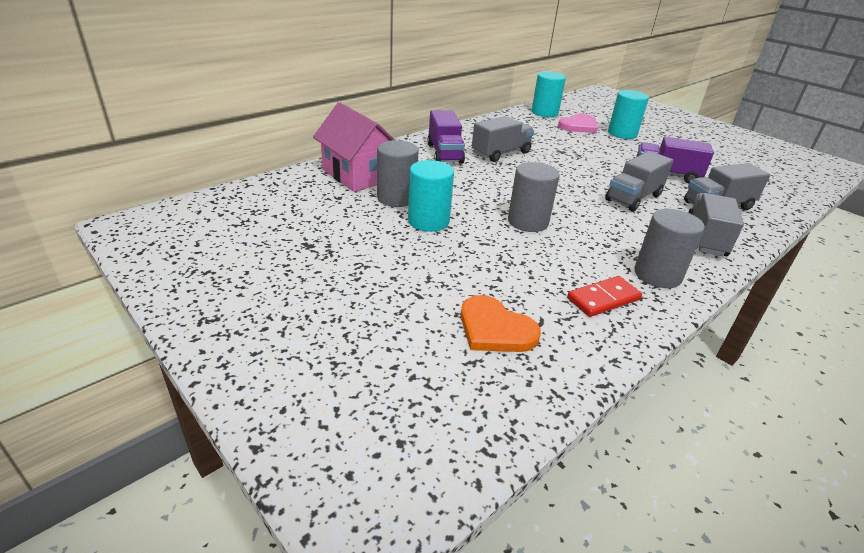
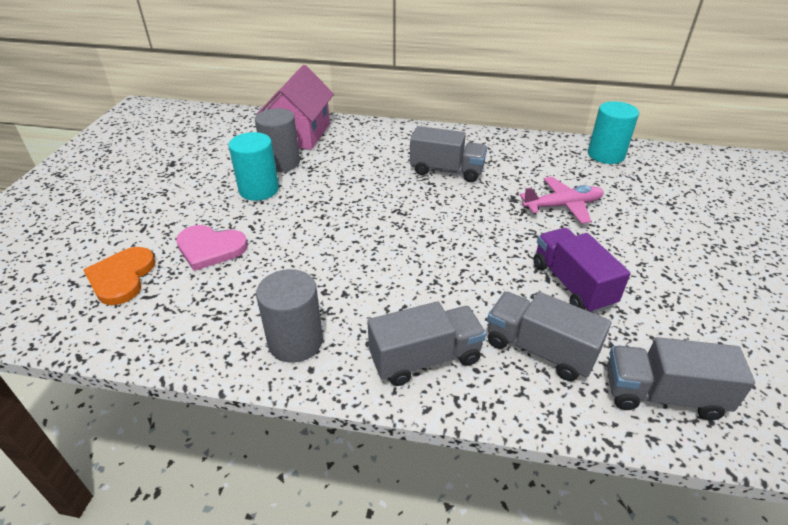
camera: 55 degrees right, 5 degrees up
purple truck [428,110,465,164] -> none
grey cylinder [508,162,560,232] -> none
pink heart [558,113,598,133] -> pink heart moved to [176,225,248,271]
red domino [567,276,642,317] -> none
grey truck [605,151,673,211] -> grey truck moved to [607,337,755,420]
turquoise cylinder [608,90,649,139] -> none
none -> pink plane [519,177,604,224]

